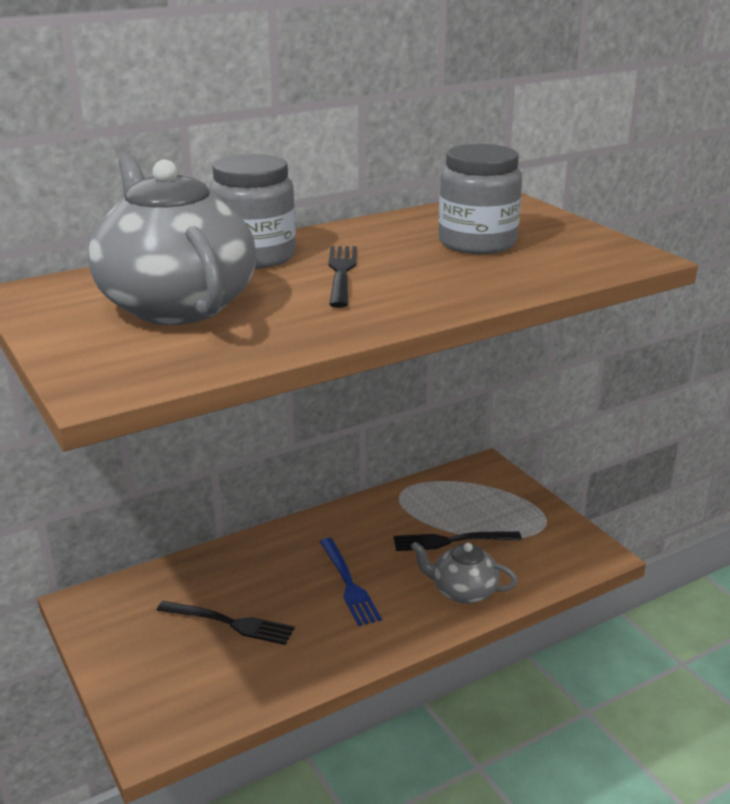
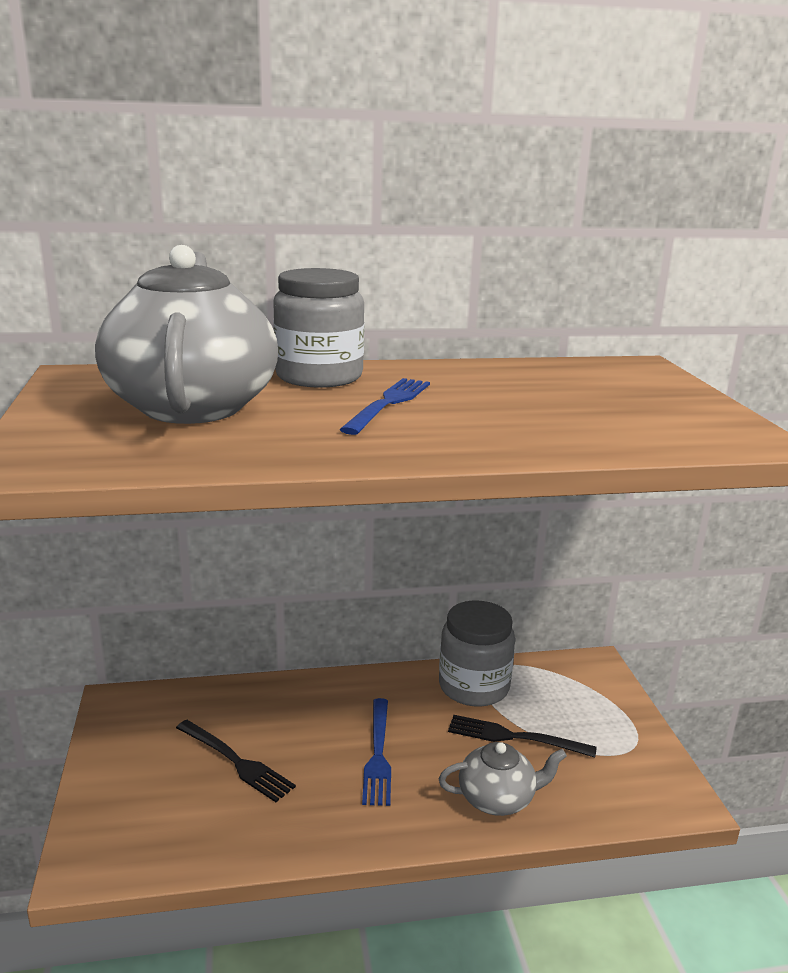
camera: 20 degrees right, 5 degrees down
black fork [328,246,357,308] -> blue fork [339,378,430,435]
grey teapot [410,542,518,604] -> grey teapot turned 135 degrees clockwise [439,742,567,816]
grey jar [438,144,522,254] -> grey jar moved to [439,600,515,707]

